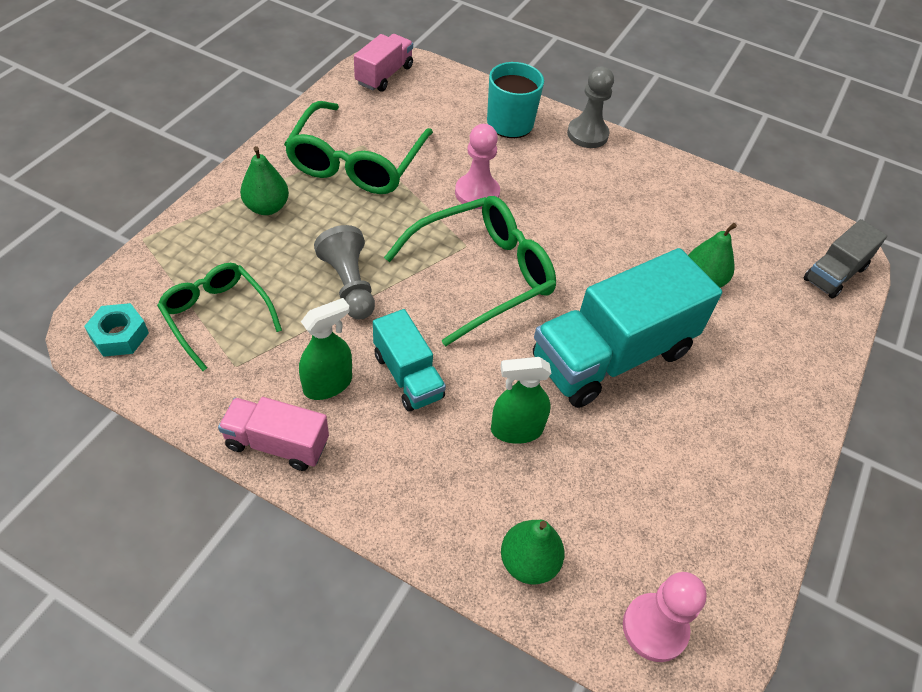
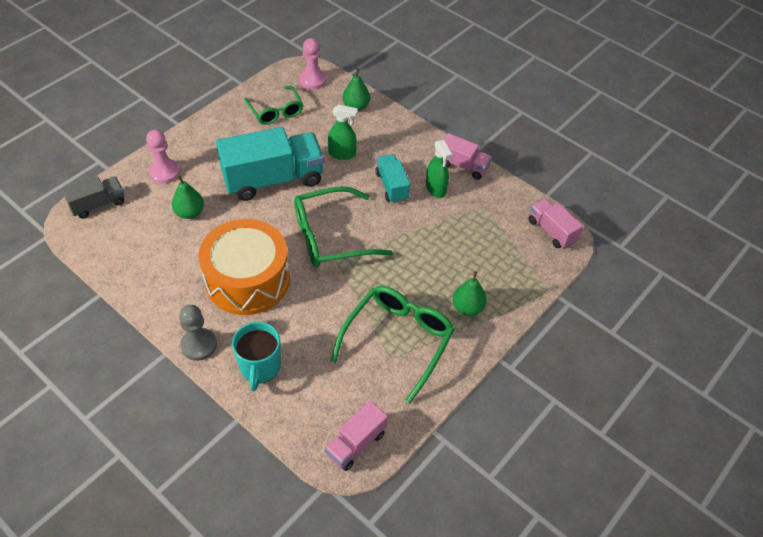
camera: 165 degrees left, 0 degrees up
turquoise nut [84,303,149,357] -> pink truck [528,199,583,249]
green glasses [157,263,282,371] -> green glasses moved to [244,86,303,125]
green spray bottle [299,298,352,400] -> green spray bottle turned 90 degrees counterclockwise [426,140,452,198]
grey pawn [314,225,375,319] -> none
pink pawn [455,124,500,209] -> pink pawn moved to [146,130,180,184]
none -> orange drum [198,219,290,315]

